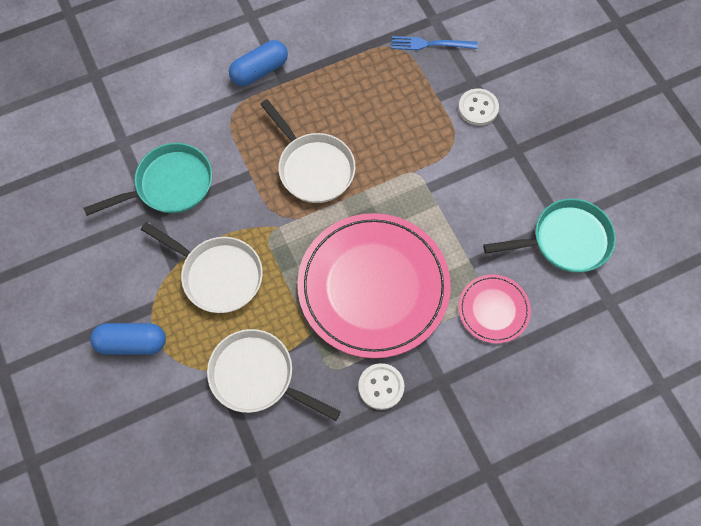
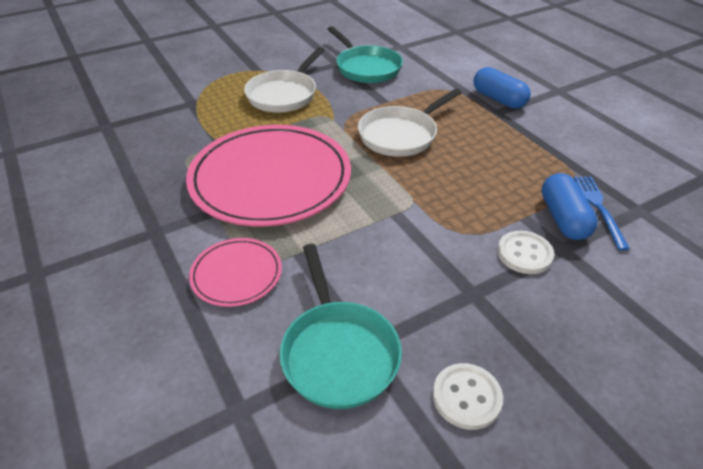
camera: 85 degrees right, 25 degrees down
blue capsule [90,323,166,355] -> blue capsule moved to [541,173,598,240]
white pan [207,329,341,421] -> none
white button [358,363,404,410] -> white button moved to [433,363,503,430]

